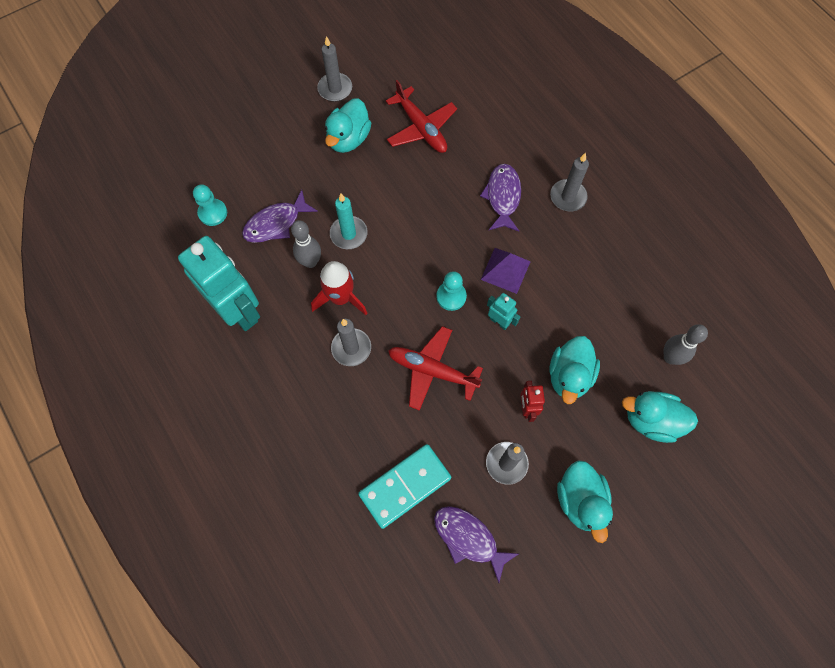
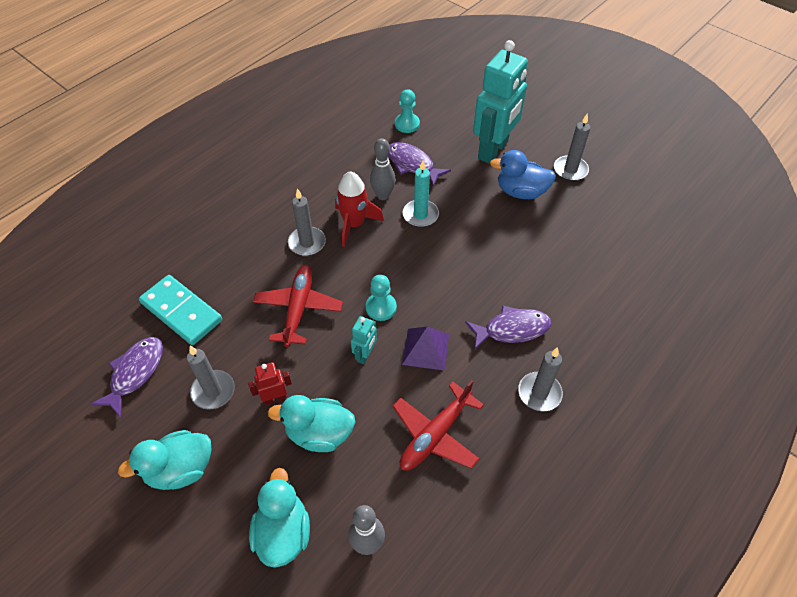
camera: 75 degrees right, 15 degrees down
turquoise robot [178,236,260,331] -> turquoise robot moved to [473,40,528,164]
turquoise duck [325,98,371,153] -> blue duck [490,150,556,199]
red plane [386,80,457,153] -> red plane moved to [392,380,484,471]

